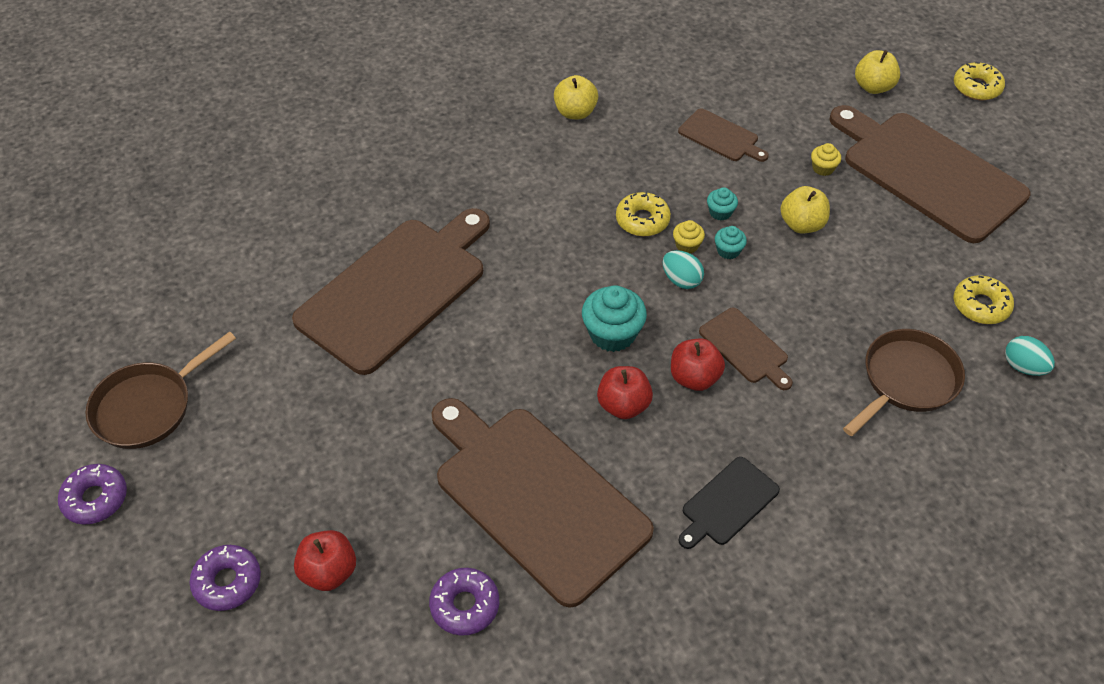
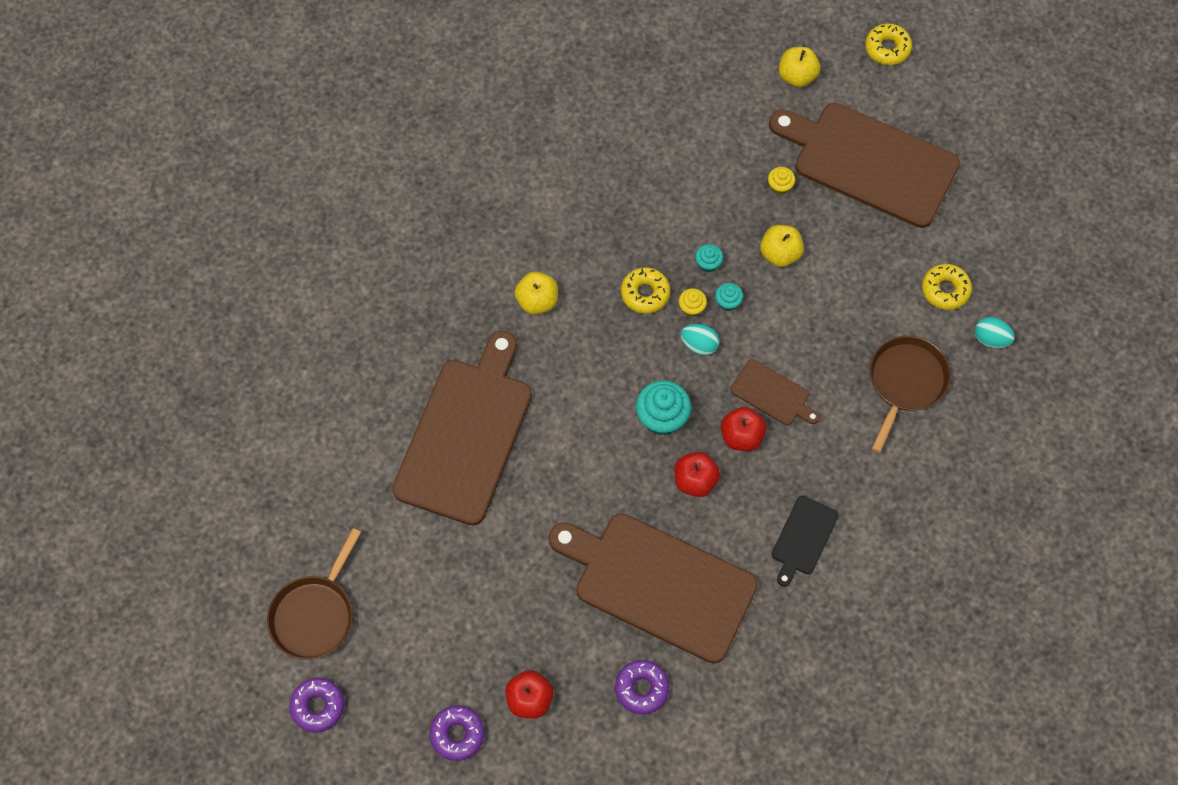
camera: 20 degrees left, 15 degrees up
yellow apple [554,75,598,119] -> yellow apple moved to [515,272,558,315]
brown cutting board [678,108,769,162] -> none

